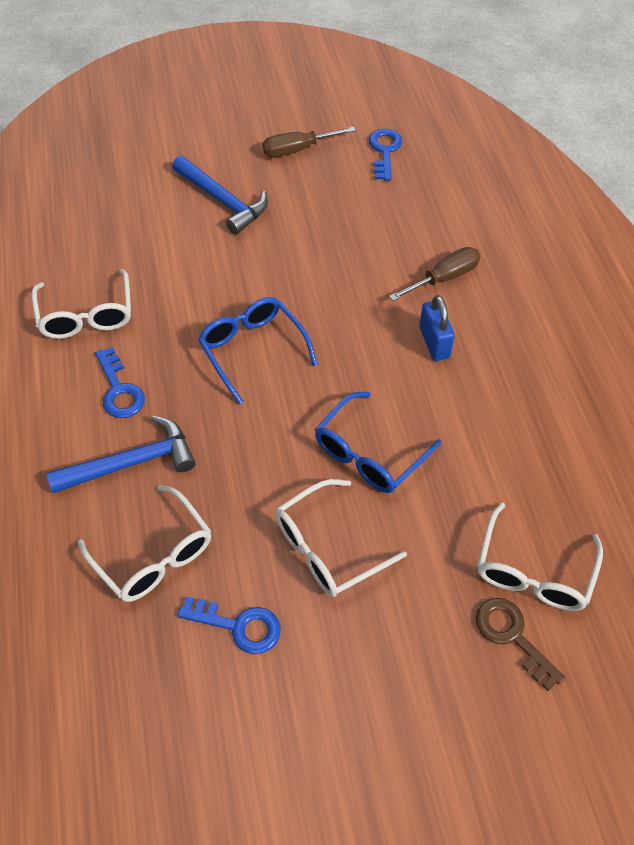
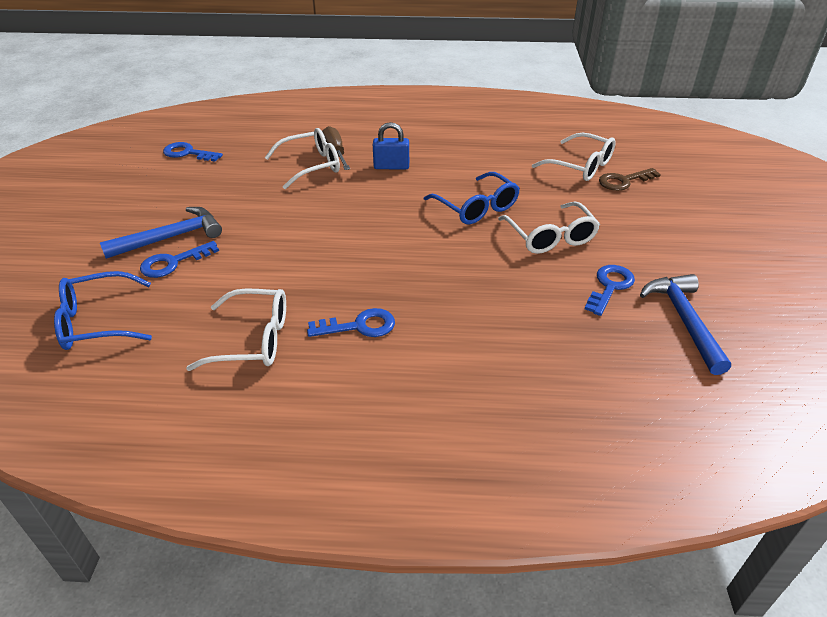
camera: 75 degrees left, 15 degrees down
blue hammer [47,416,196,493] -> blue hammer moved to [640,274,731,375]
white glasses [78,485,211,602] -> white glasses moved to [265,128,340,189]
blue glasses [198,297,318,405] -> blue glasses moved to [54,271,152,350]
brown screwdriver [263,126,356,157] -> none
none -> blue key [140,241,219,278]

